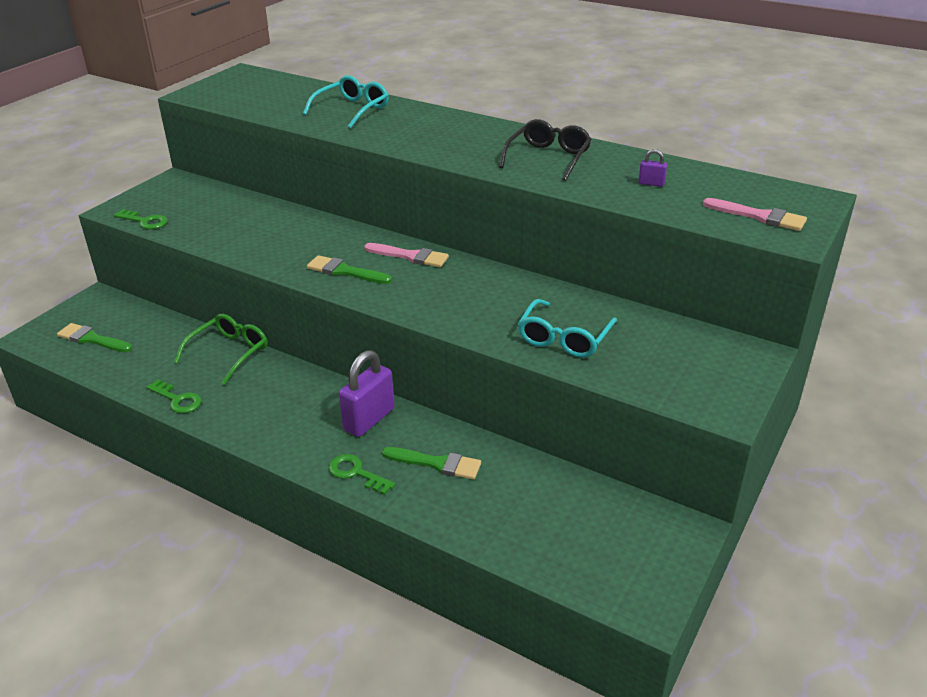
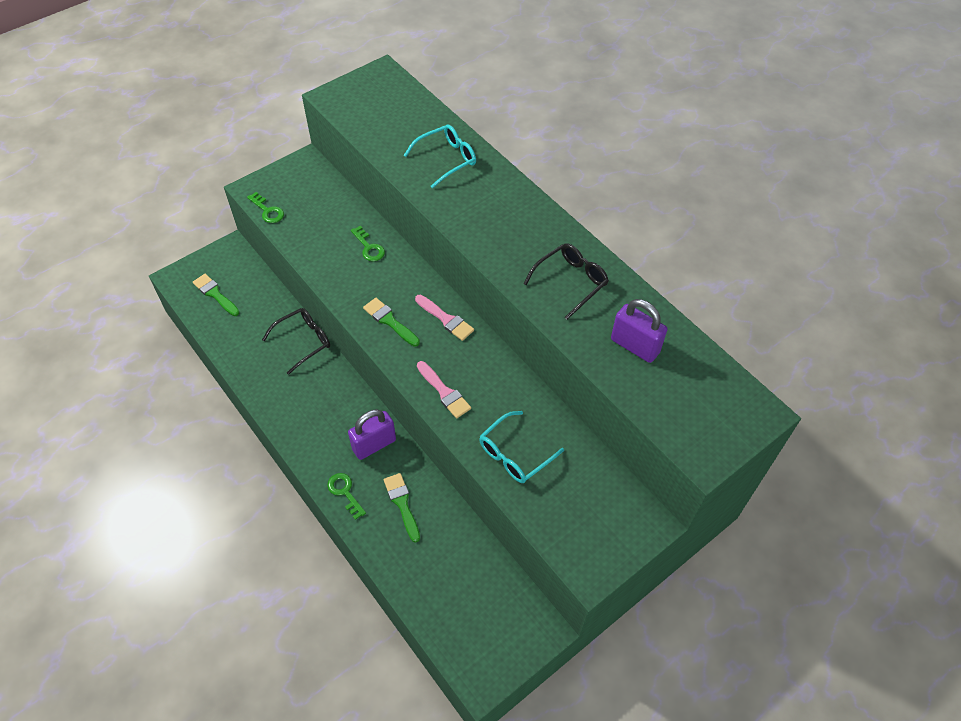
camera: 20 degrees right, 20 degrees up
green key [146,379,202,413] -> green key moved to [351,226,385,262]
green glasses [174,313,267,385] -> black glasses [262,308,330,375]
green brush [382,447,481,480] -> green brush turned 150 degrees counterclockwise [384,473,420,543]
purple padlock [638,149,667,187] -> purple padlock [611,299,668,363], size x2.23
pink brush [703,198,807,231] -> pink brush moved to [417,361,471,418]

